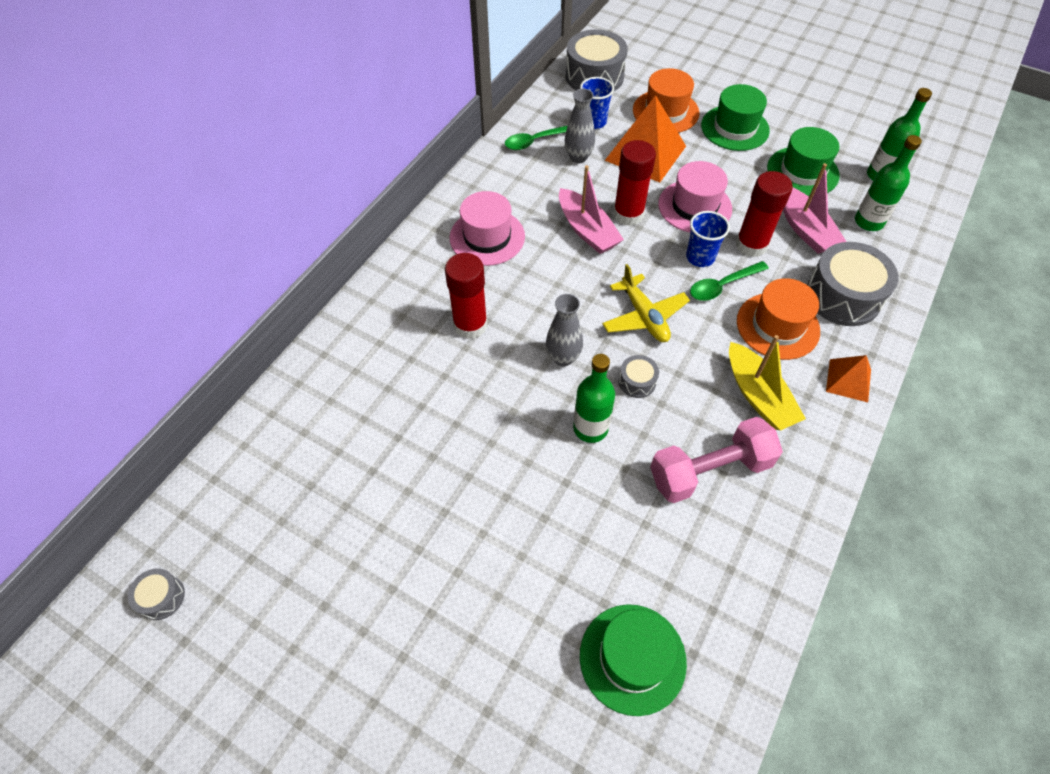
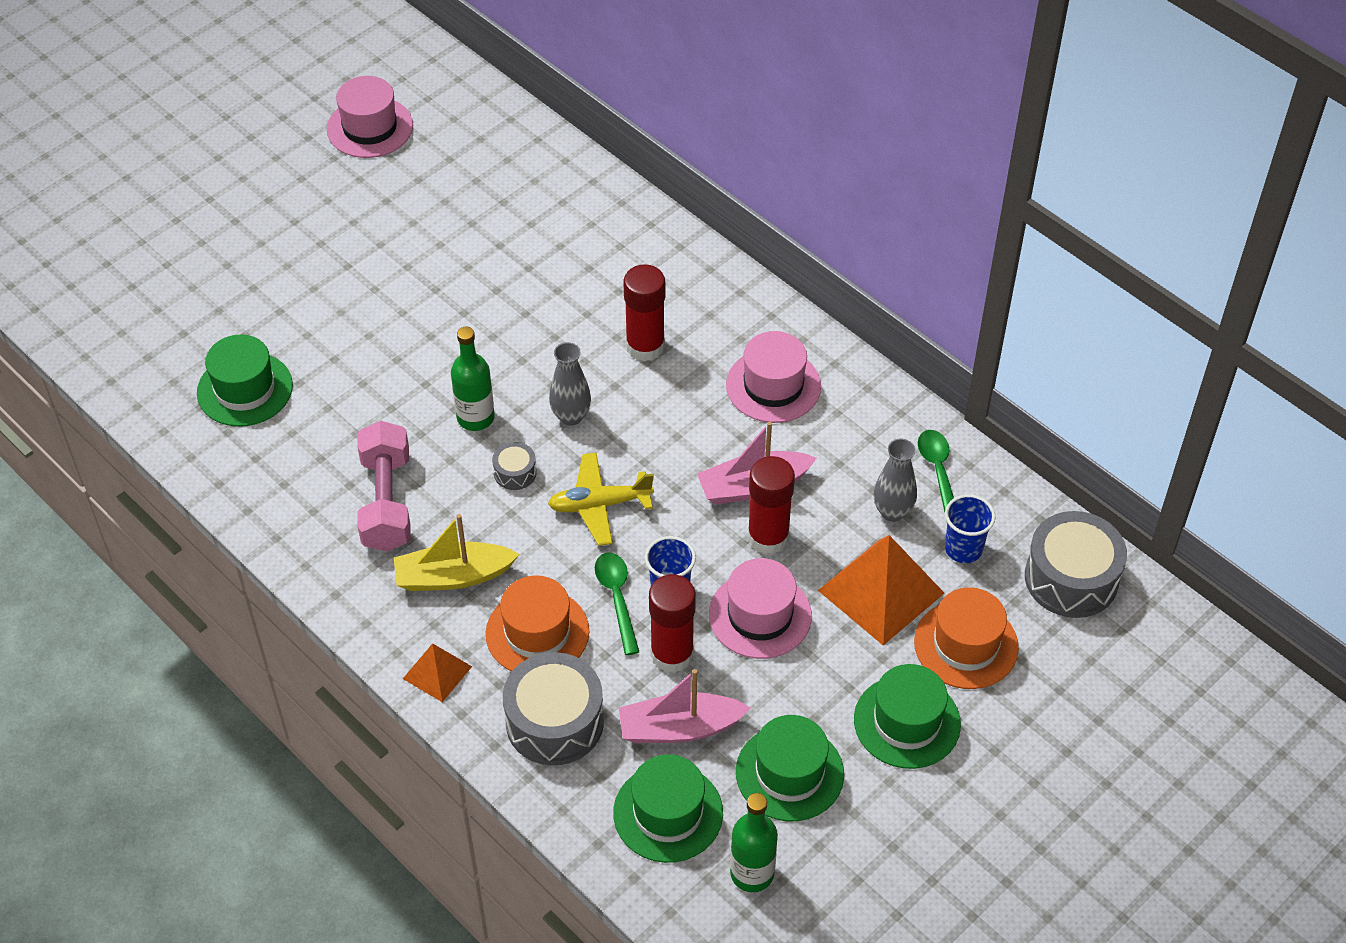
camera: 105 degrees right, 5 degrees down
grey drum [128,568,185,620] -> none
green bottle [855,135,922,231] -> green hat [613,754,723,863]
none -> pink hat [327,76,413,158]

